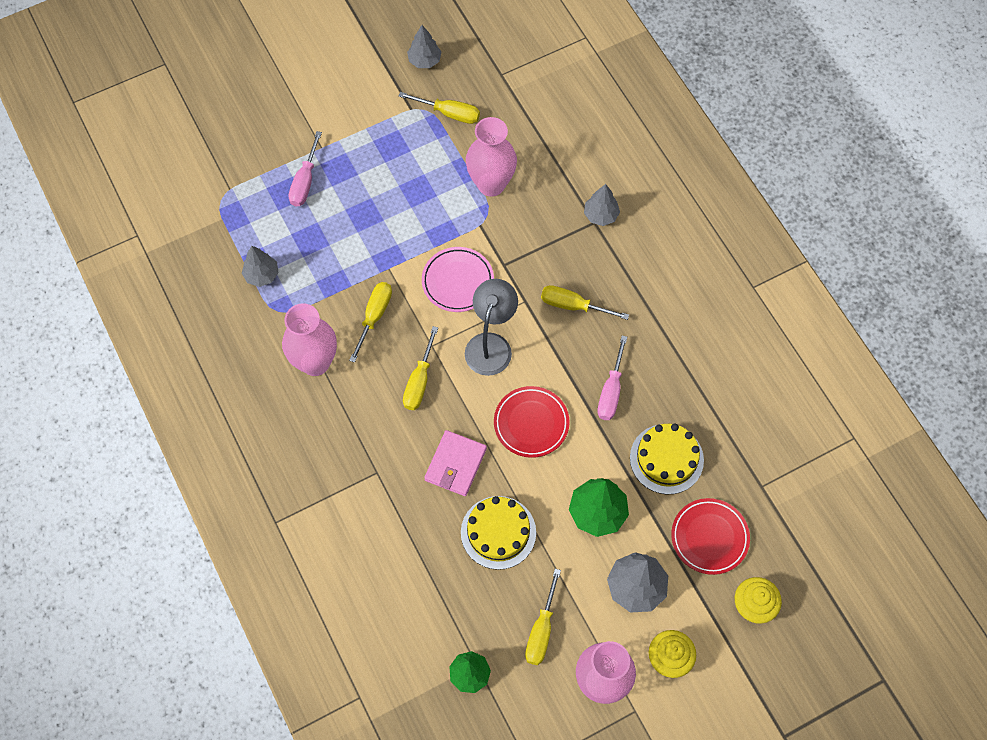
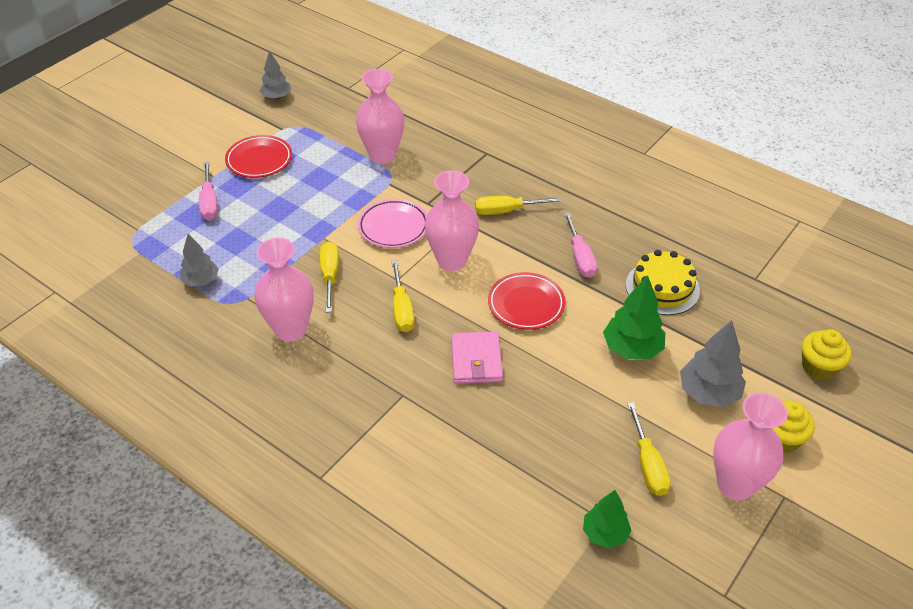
camera: 25 degrees left, 20 degrees down
yellow screwdriver [399,92,480,124] -> none
yellow cake [461,496,536,570] -> none
grey lamp [465,279,518,376] -> pink vase [425,170,479,271]
grey tree [584,184,620,226] -> none
red plate [671,498,750,575] -> red plate moved to [225,135,292,178]

